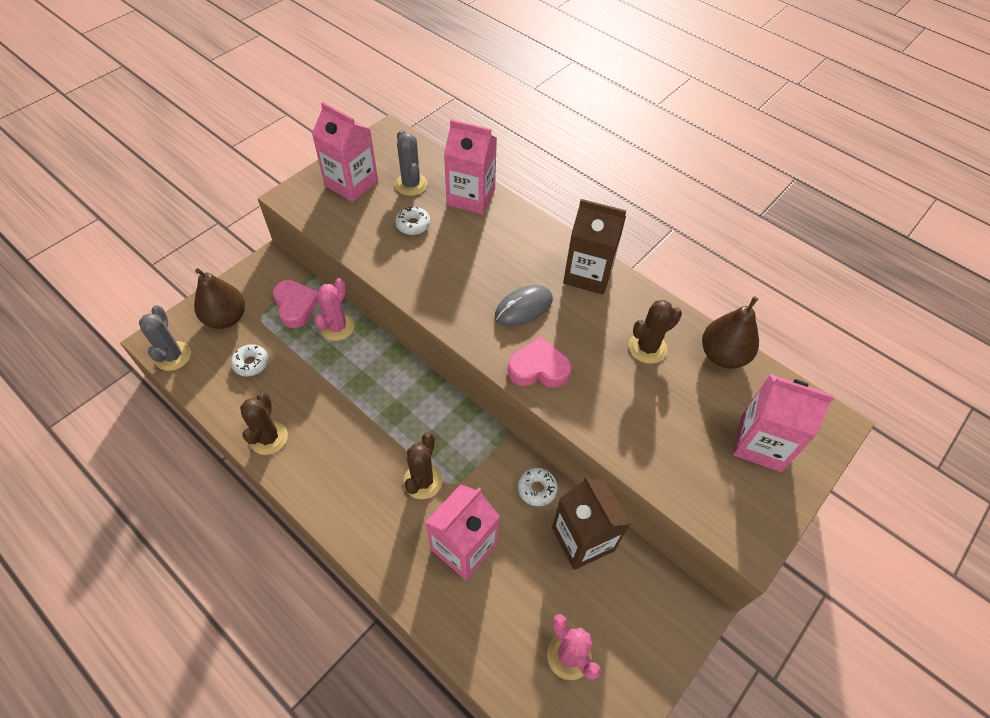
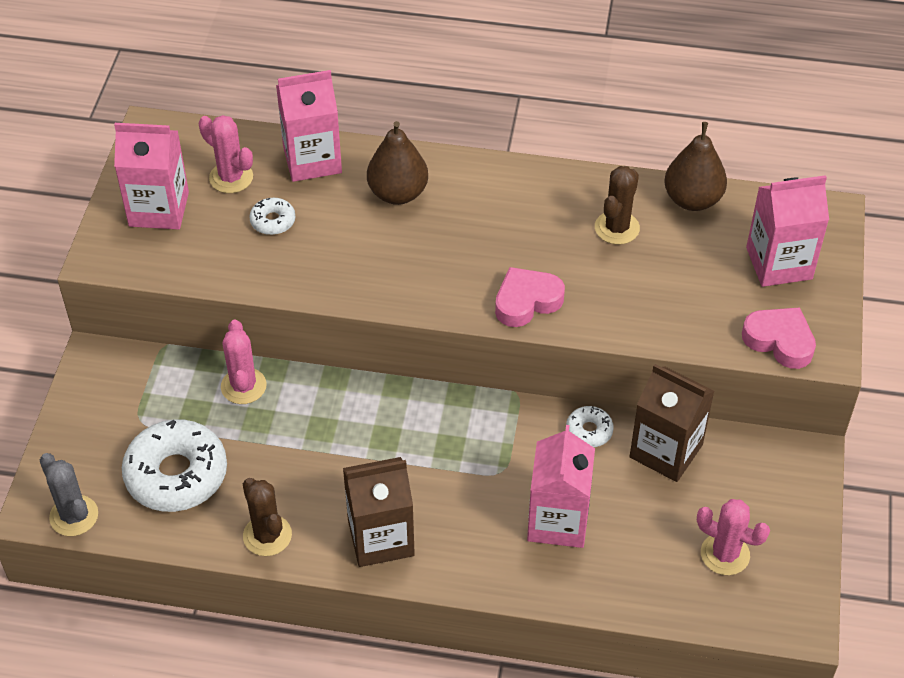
camera: 30 degrees left, 5 degrees down
brown pear [194,268,245,329] -> brown pear moved to [367,121,428,205]
white donut [231,344,268,377] -> white donut [122,419,227,512], size x2.14
pink heart [273,280,319,328] -> pink heart moved to [742,307,816,369]
grey cactus [395,130,428,196] -> pink cactus [199,115,253,193]
brown cactus [403,432,442,499] -> none
grey mouse [495,285,553,326] -> none
brown carton [563,199,627,295] -> brown carton moved to [343,457,415,567]

